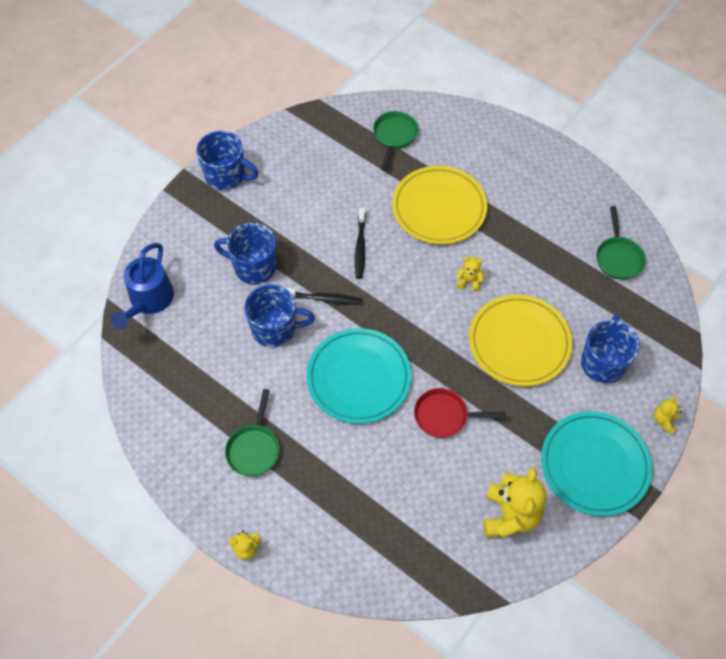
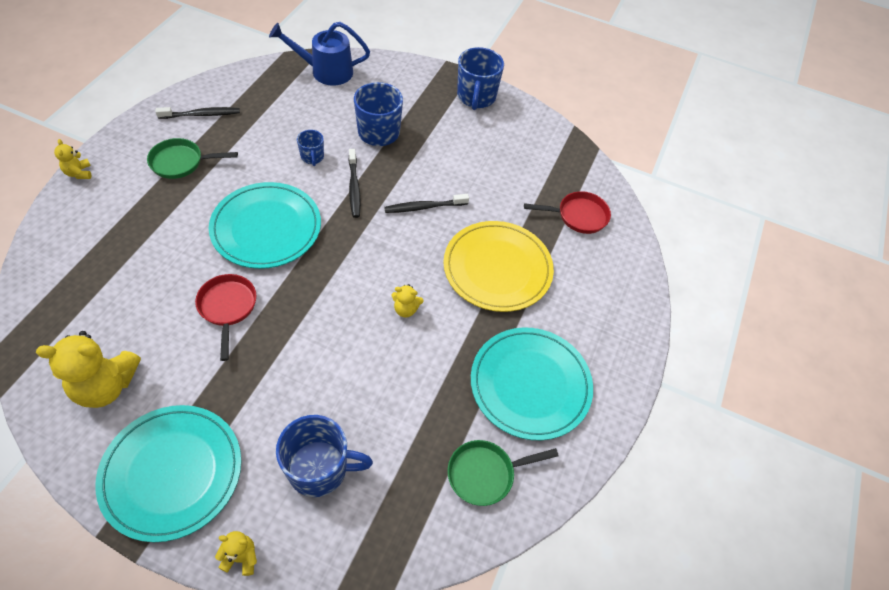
camera: 70 degrees right, 5 degrees down
blue mug [244,284,315,347] -> blue mug [297,130,324,166], size x0.53
green pan [373,111,418,171] -> red pan [524,191,611,234]
yellow teddy bear [456,257,484,291] -> yellow teddy bear turned 105 degrees clockwise [391,284,424,318]
yellow plate [469,295,573,386] -> none
none -> black toothbrush [155,107,240,119]
none -> turquoise plate [471,327,593,440]

